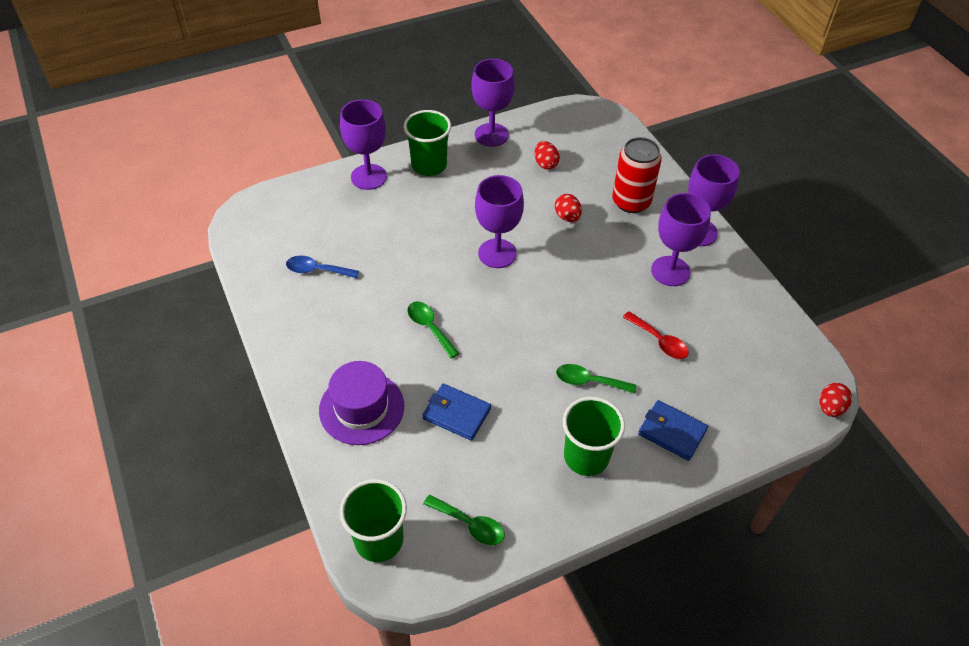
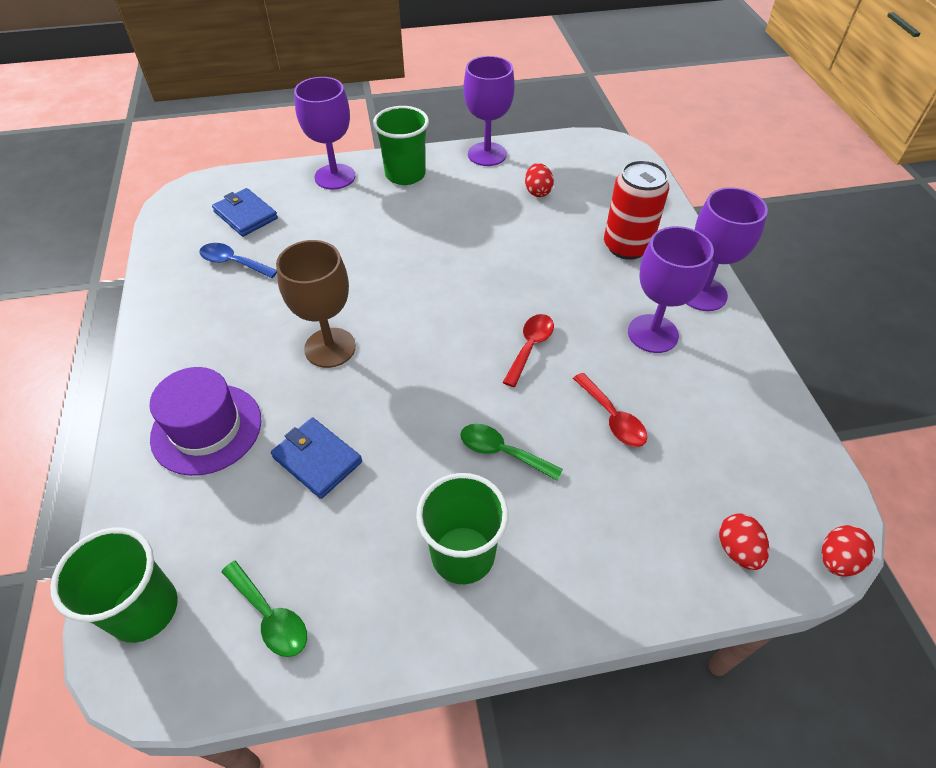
camera: 15 degrees right, 0 degrees up
green spoon [407,302,459,358] -> brown goblet [276,240,356,368]
purple goblet [475,175,524,268] -> none
red egg [555,194,582,222] -> red egg moved to [719,514,769,570]
blue wallet [638,400,708,461] -> blue wallet moved to [212,188,278,237]
none -> red spoon [503,314,554,387]

